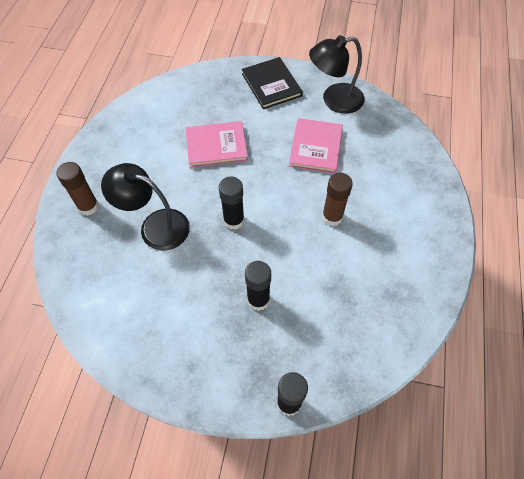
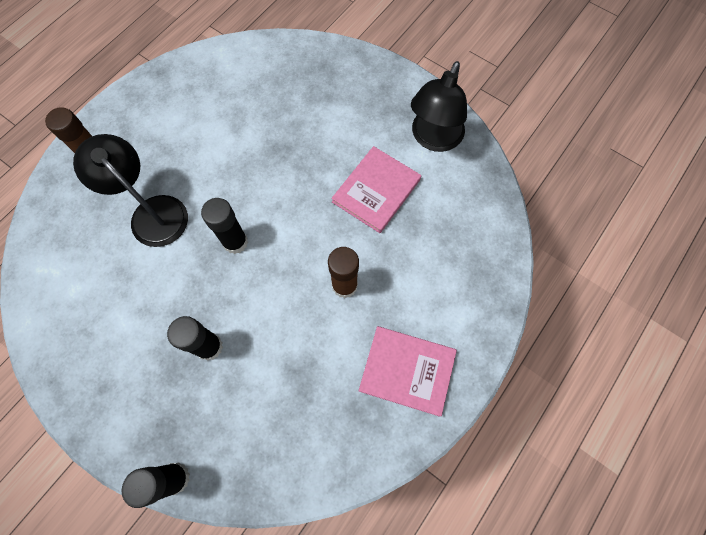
camera: 25 degrees right, 10 degrees up
pink book [186,121,248,168] -> pink book moved to [359,326,457,416]
black book [242,57,303,109] -> none
black lamp [309,35,365,114] -> black lamp turned 75 degrees counterclockwise [411,61,467,152]

